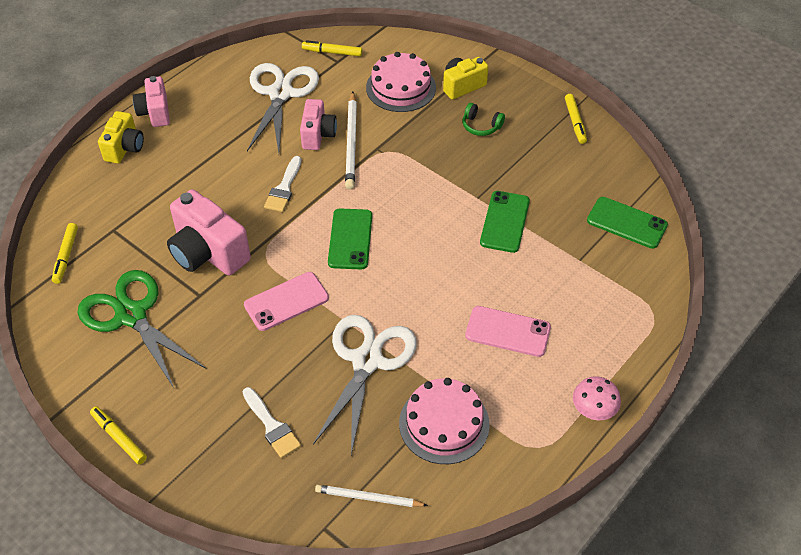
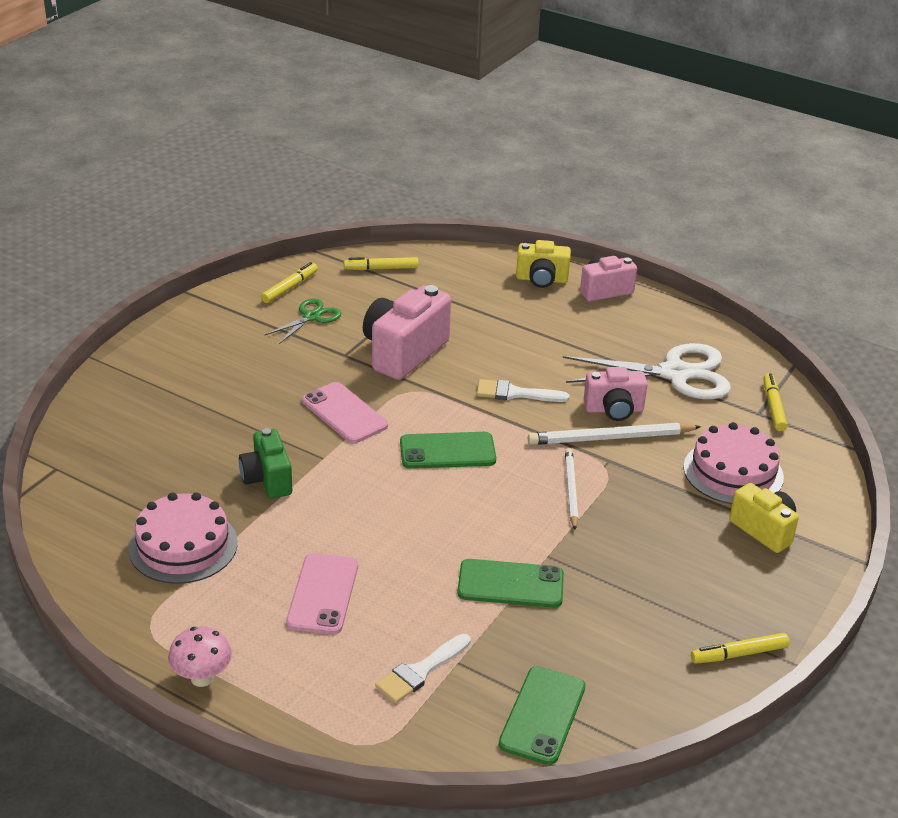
camera: 80 degrees right, 15 degrees down
green scissors [77,270,206,388] -> green scissors [265,298,341,344], size x0.53
yellow marker [90,406,147,465] -> yellow marker moved to [261,262,318,303]
white brush [243,387,301,458] -> white brush moved to [375,634,471,703]
white scissors [313,315,417,455] -> green camera [239,428,292,498]
white pencil [315,485,428,507] -> white pencil moved to [565,448,578,530]
green headphones [463,103,505,136] -> none

